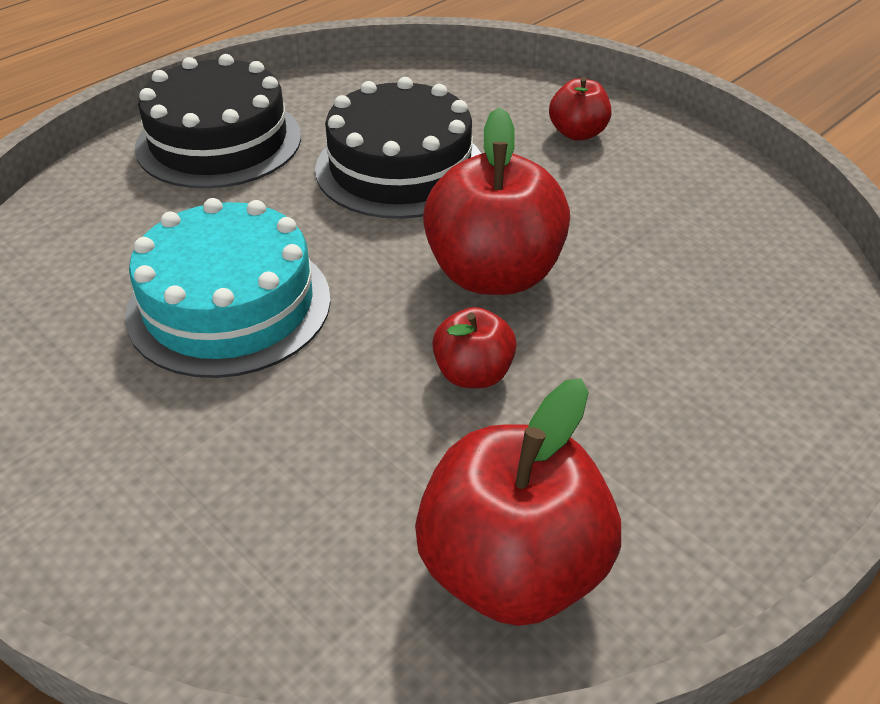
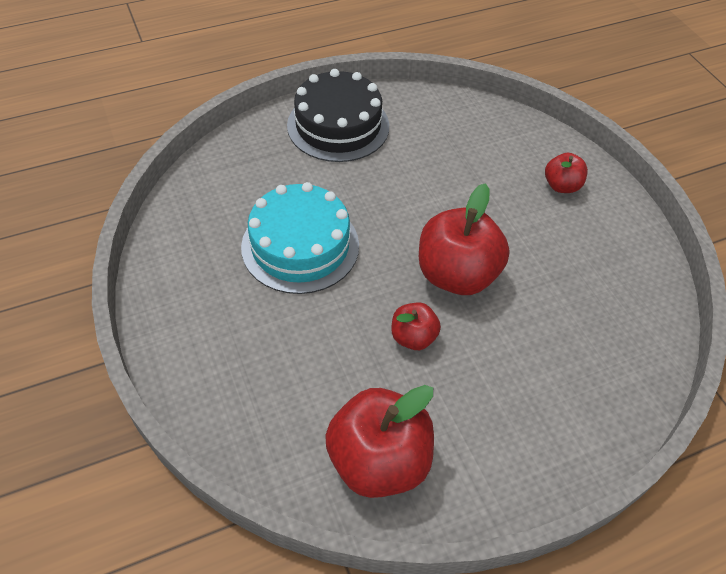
camera: 20 degrees right, 10 degrees up
black cake [315,77,481,219] -> none

